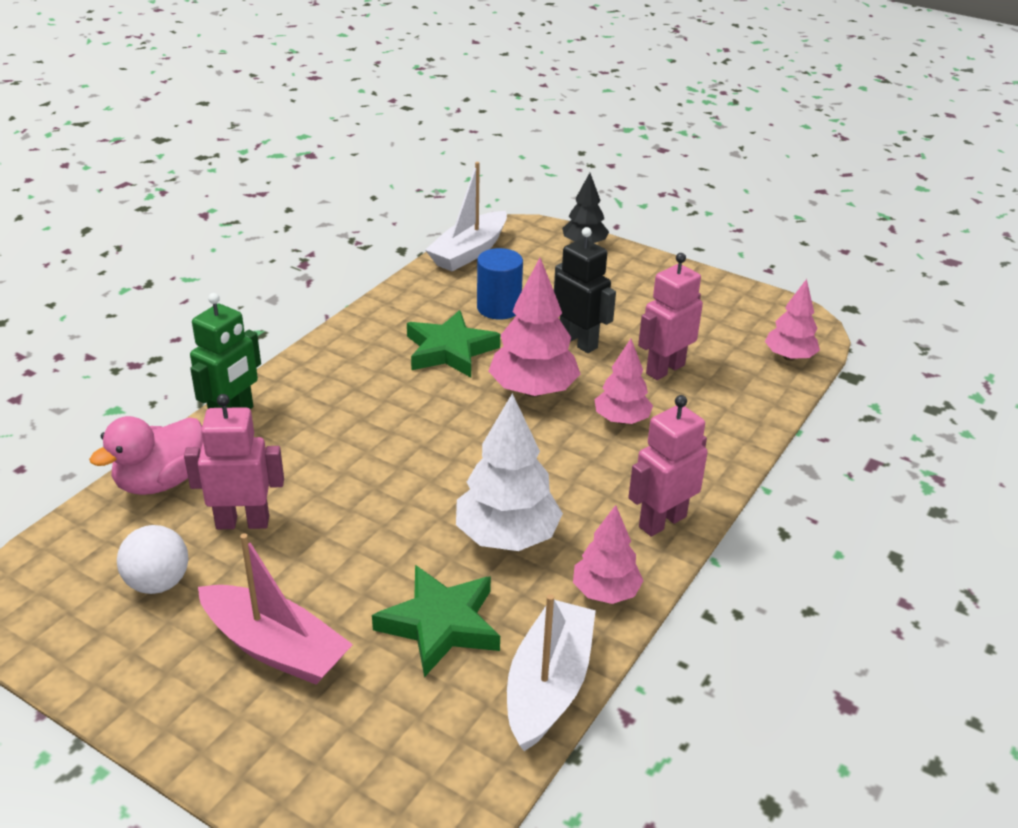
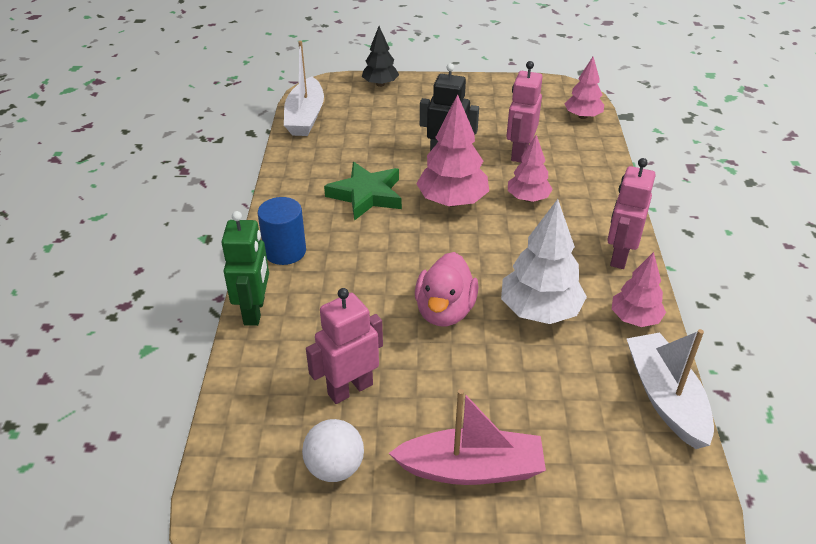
camera: 30 degrees left, 5 degrees up
pink duck [89,416,203,495] -> pink duck moved to [415,252,479,326]
green star [372,565,500,677] -> none
blue cylinder [477,248,523,320] -> blue cylinder moved to [258,197,306,265]

